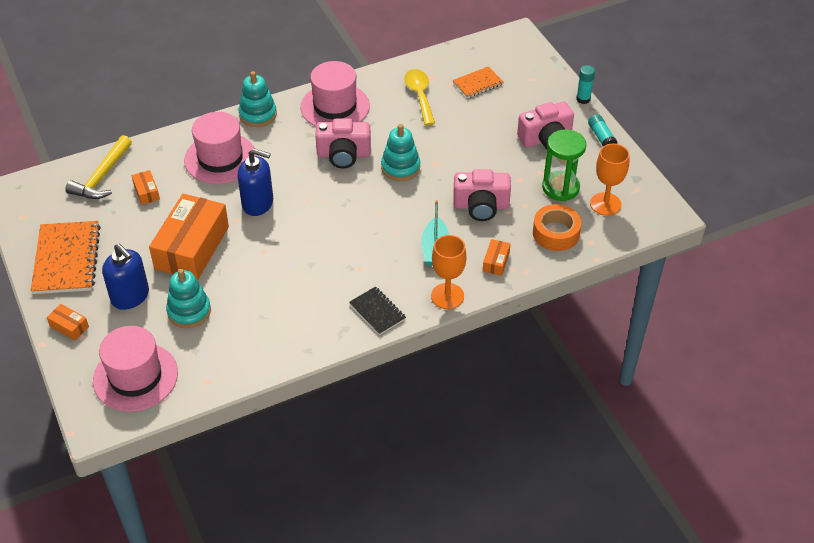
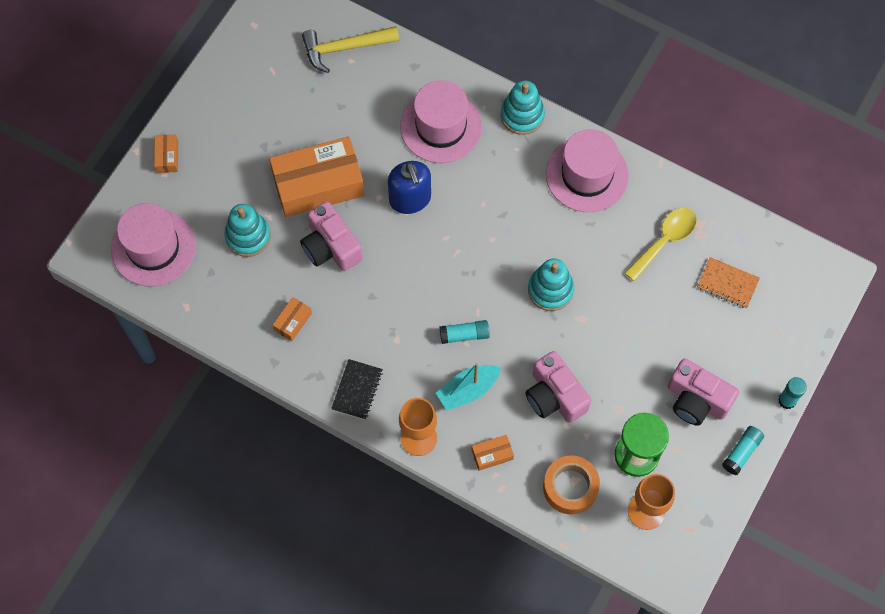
camera: 55 degrees right, 20 degrees up
orange notebook [31,221,101,294] -> none
blue soap dispenser [102,244,149,310] -> none
orange box [132,170,160,205] -> orange box moved to [273,297,312,341]
pink camera [315,118,371,168] -> pink camera moved to [300,201,363,271]
none -> turquoise glue stick [440,320,490,344]

